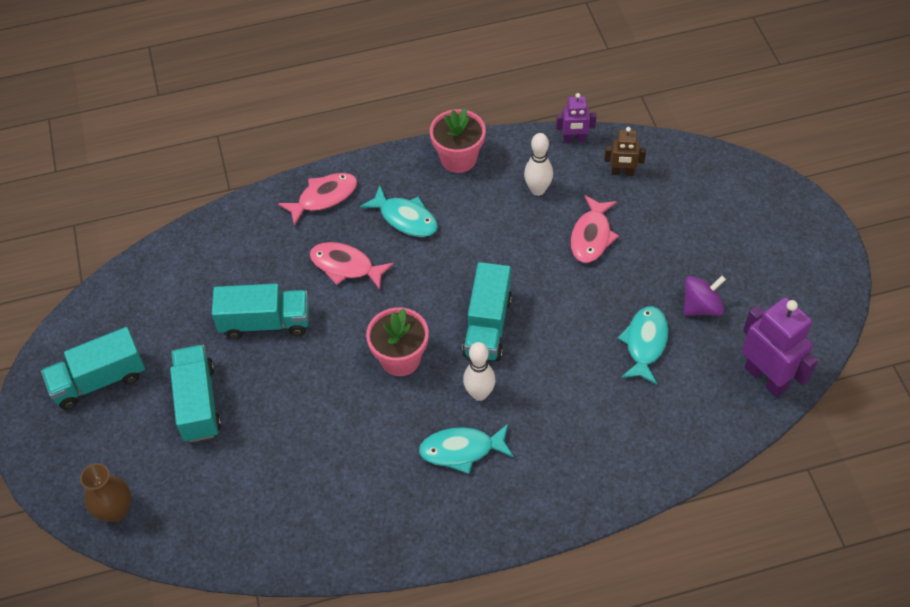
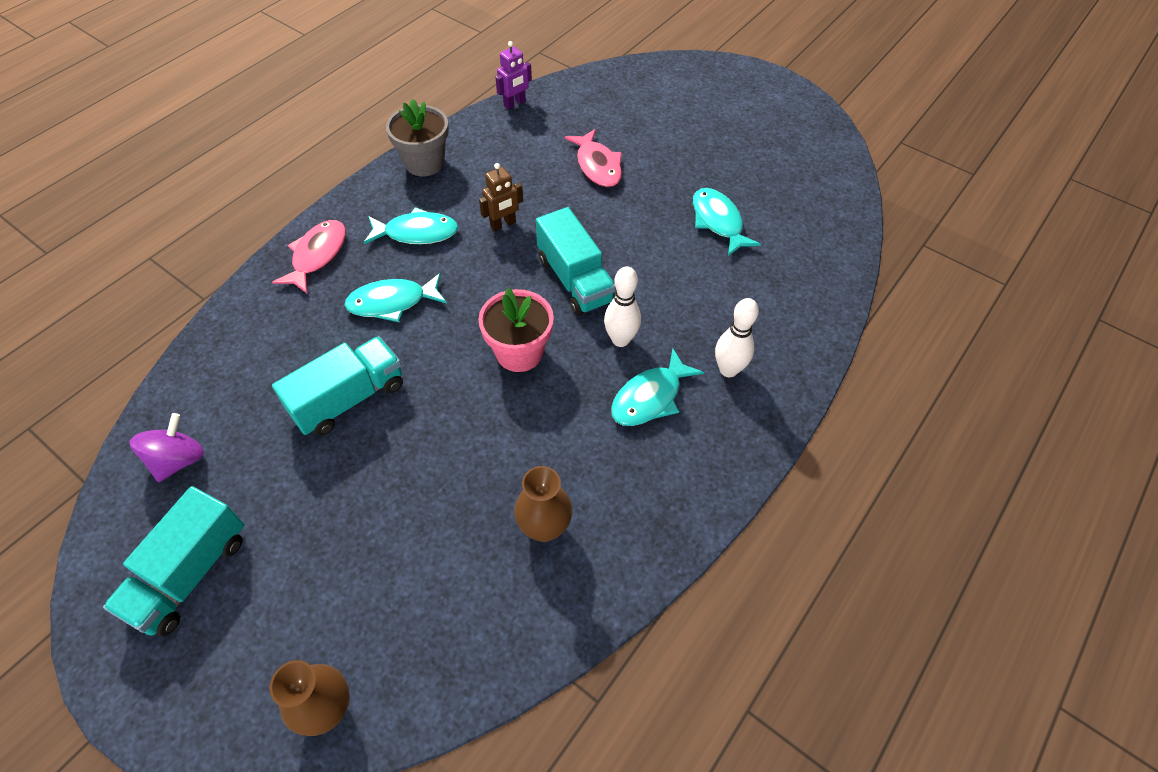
camera: 40 degrees left, 0 degrees up
turquoise truck [170,345,221,442] -> none
pink fish [310,242,394,290] -> turquoise fish [345,273,447,322]
pink flower pot [430,108,486,173] -> grey flower pot [386,99,449,176]
white bowling pin [524,133,553,196] -> white bowling pin moved to [715,298,759,377]
brown robot [604,127,646,176] -> brown robot moved to [479,163,523,231]
purple spinning top [684,276,726,316] -> purple spinning top moved to [129,413,204,482]
purple robot [742,297,818,397] -> none
none -> brown vase [514,466,573,542]

